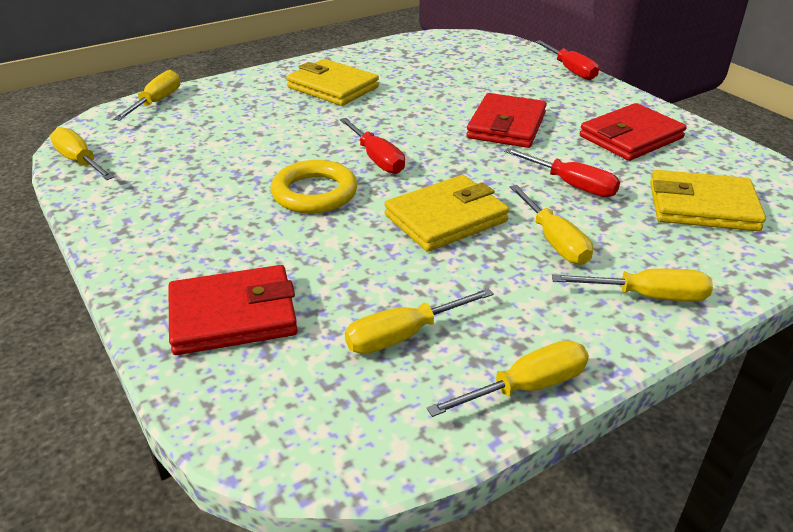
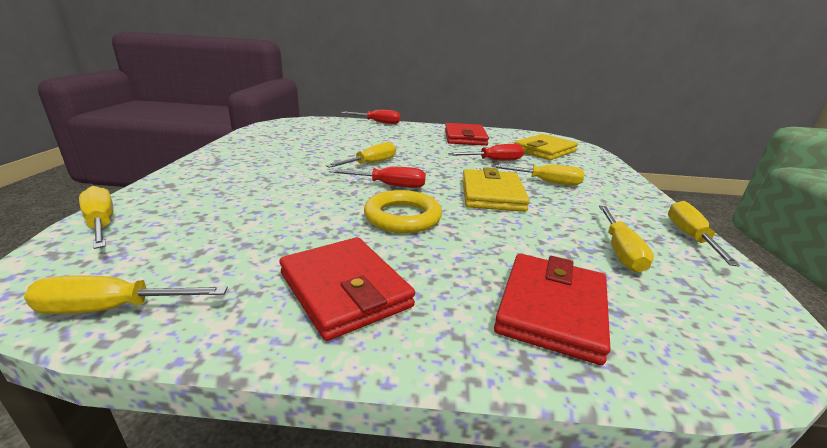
camera: 55 degrees left, 10 degrees down
yellow wallet [286,59,379,106] -> none
red wallet [466,93,547,148] -> red wallet moved to [279,237,415,341]
yellow screwdriver [552,269,713,302] -> yellow screwdriver moved to [326,142,396,168]

